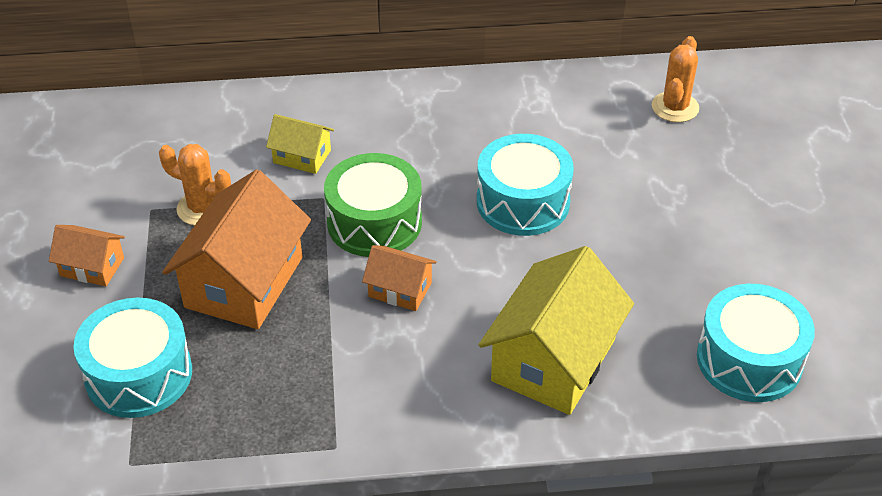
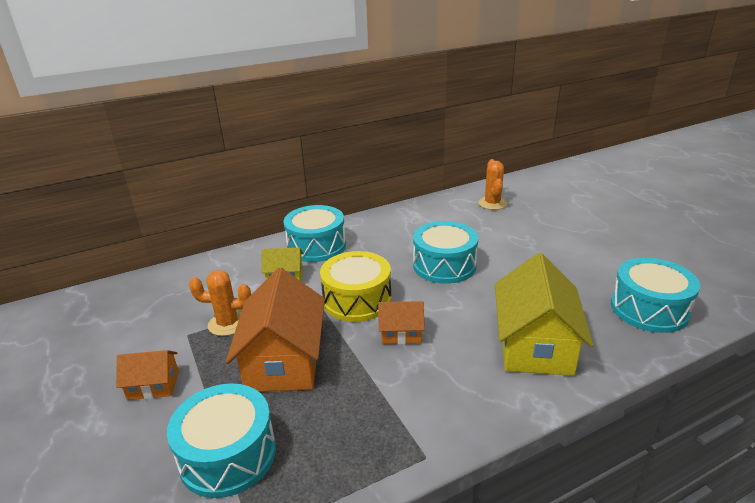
camera: 20 degrees left, 15 degrees down
green drum [324,153,422,257] -> yellow drum [320,251,392,322]
none -> turquoise drum [284,205,346,262]

